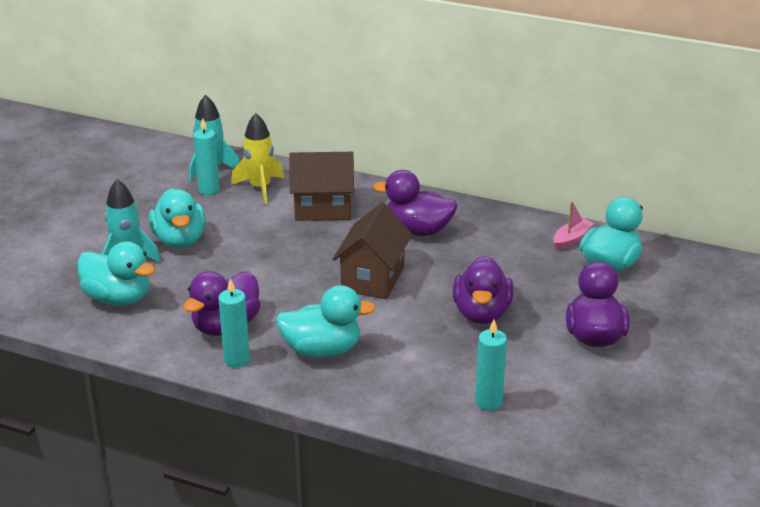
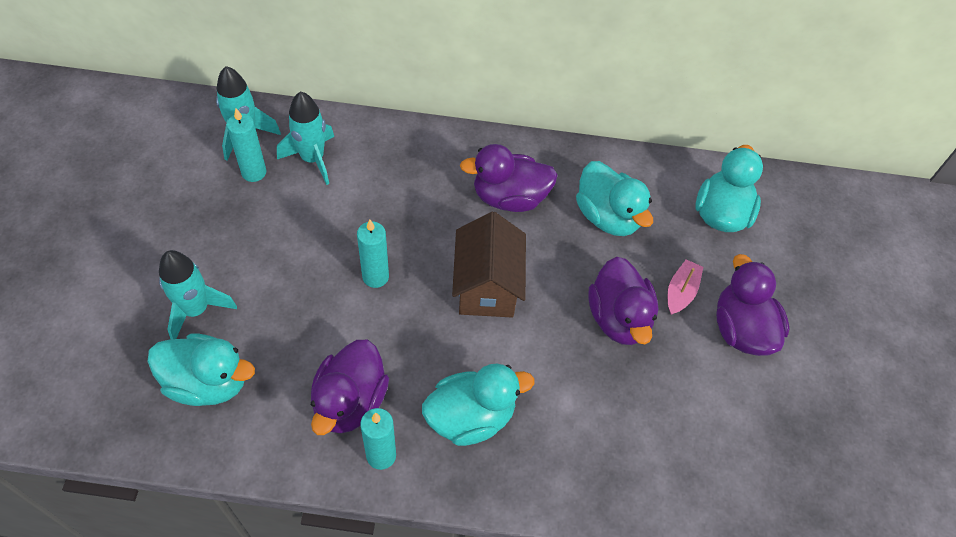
camera: 20 degrees left, 25 degrees up
turquoise duck [149,188,206,248] -> turquoise duck moved to [576,161,653,236]
yellow rocket [231,113,284,204] -> turquoise rocket [277,91,334,185]
brown house [289,152,354,221] -> none
turquoise candle [475,319,507,411] -> turquoise candle moved to [357,220,389,288]
pink boat [553,201,594,250] -> pink boat moved to [668,259,703,315]

